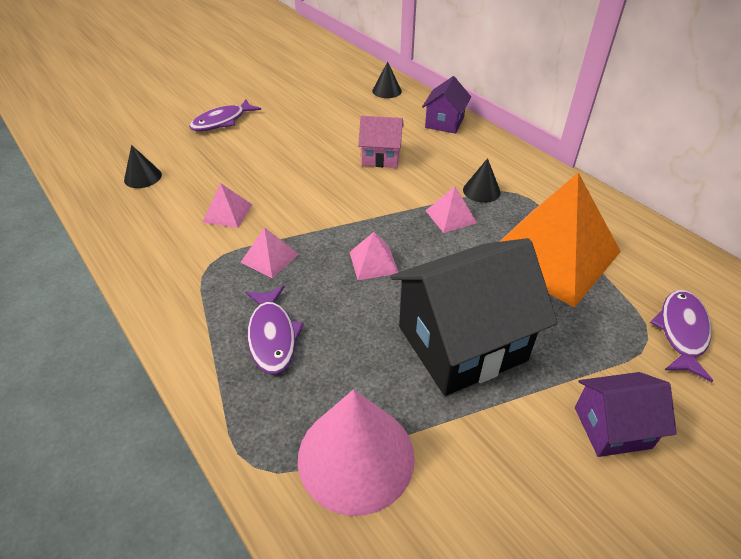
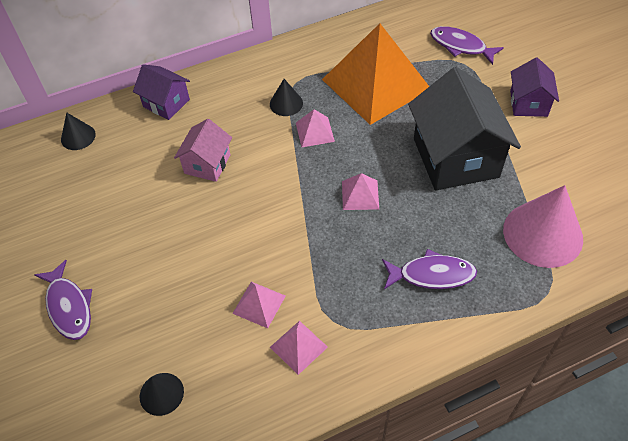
camera: 75 degrees left, 10 degrees up
pink pyramid [241,227,299,278] -> pink pyramid moved to [270,321,328,375]

